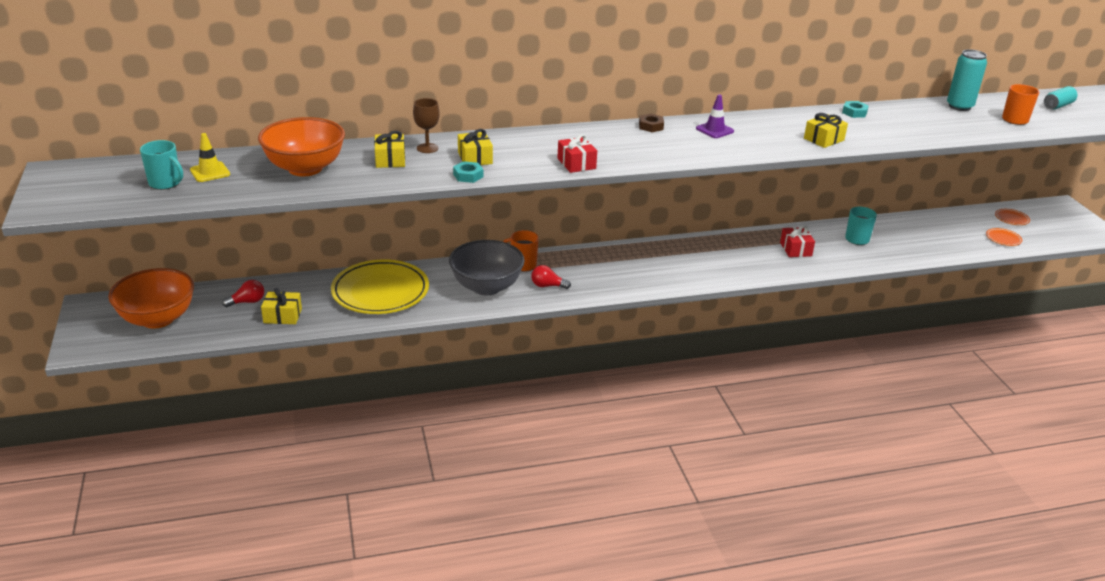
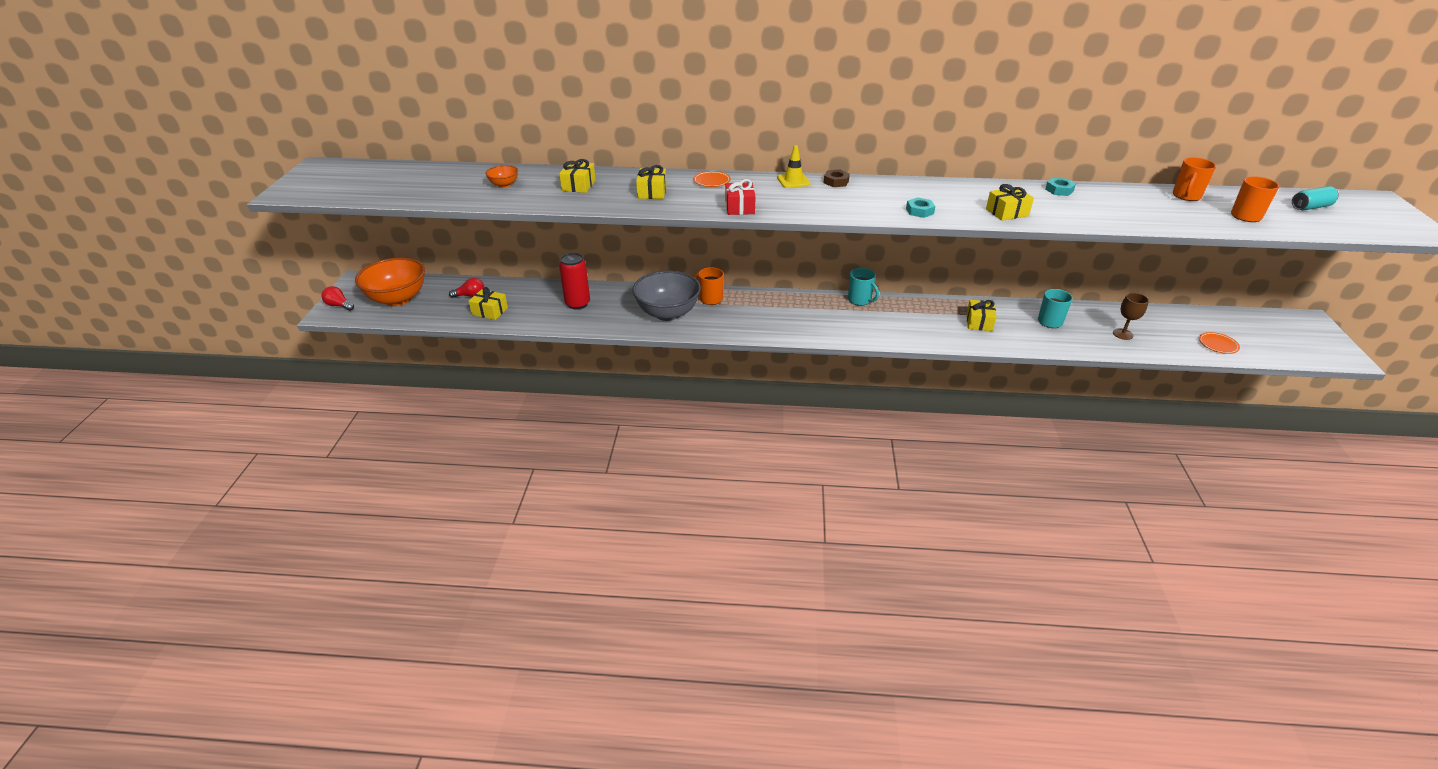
camera: 20 degrees right, 5 degrees up
turquoise mug [140,140,183,190] -> turquoise mug moved to [848,268,879,306]
yellow traffic cone [190,133,230,182] -> yellow traffic cone moved to [777,145,811,188]
orange bowl [258,117,345,176] -> orange bowl [485,165,518,188], size x0.44
yellow plate [331,259,429,314] -> red can [559,253,590,310]
brown goblet [413,98,440,153] -> brown goblet moved to [1113,293,1149,340]
turquoise nut [453,161,483,183] -> turquoise nut moved to [906,197,935,218]
red light bulb [531,265,571,289] -> red light bulb moved to [321,286,354,311]
purple traffic cone [696,95,734,138] -> none
red gift [780,226,815,257] -> yellow gift [966,300,997,331]
turquoise can [947,49,987,111] -> orange mug [1173,157,1216,201]
orange plate [995,209,1030,225] -> orange plate moved to [693,171,731,187]

